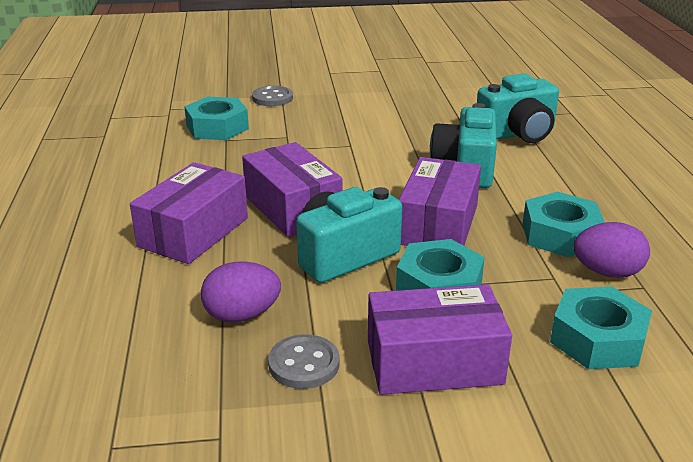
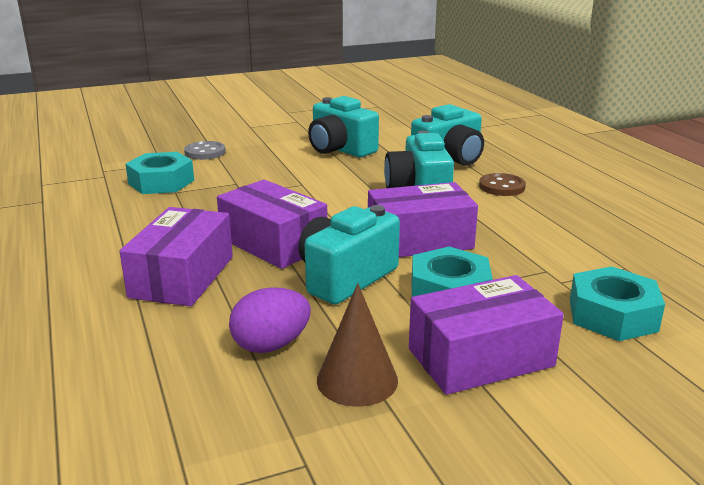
camera: 15 degrees left, 5 degrees down
grey button [268,334,340,389] -> brown cone [317,283,398,406]
purple box [399,157,481,246] -> purple box turned 75 degrees clockwise [368,182,478,257]
turquoise nut [523,192,605,257] -> none
purple egg [574,222,650,278] -> none
none -> turquoise camera [308,96,379,157]
none -> brown button [479,173,526,196]

